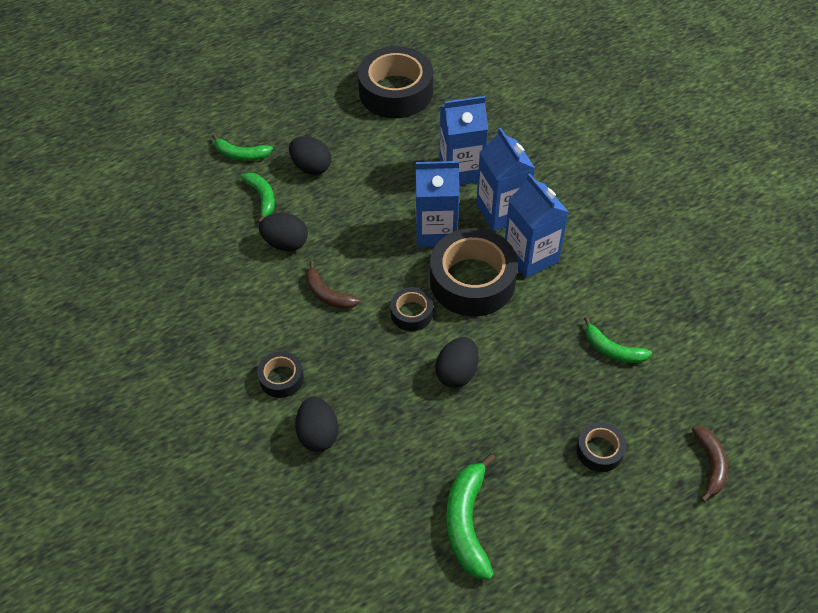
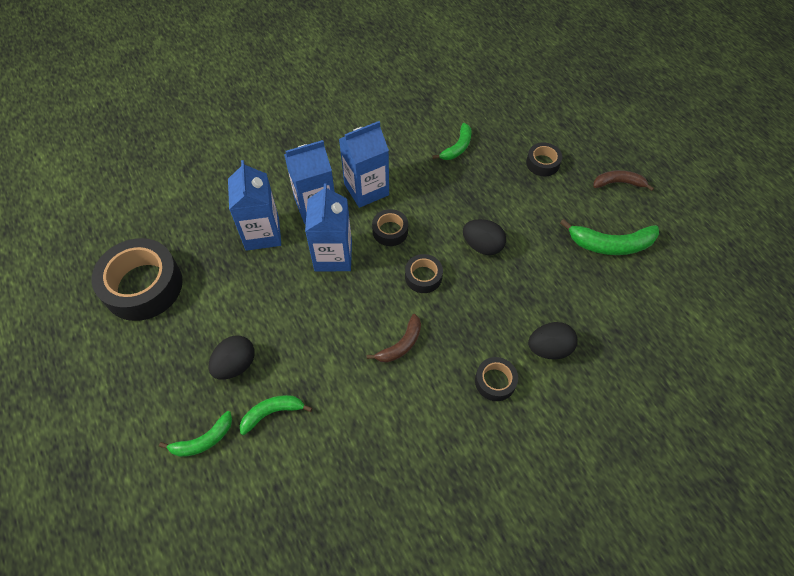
camera: 90 degrees left, 5 degrees up
green banana [212,134,273,161] -> green banana turned 45 degrees clockwise [159,411,232,457]
black egg [259,213,308,251] -> none
black tape [430,228,518,316] -> black tape [372,209,408,246], size x0.48
brown banana [692,426,728,502] -> brown banana moved to [593,170,654,191]

